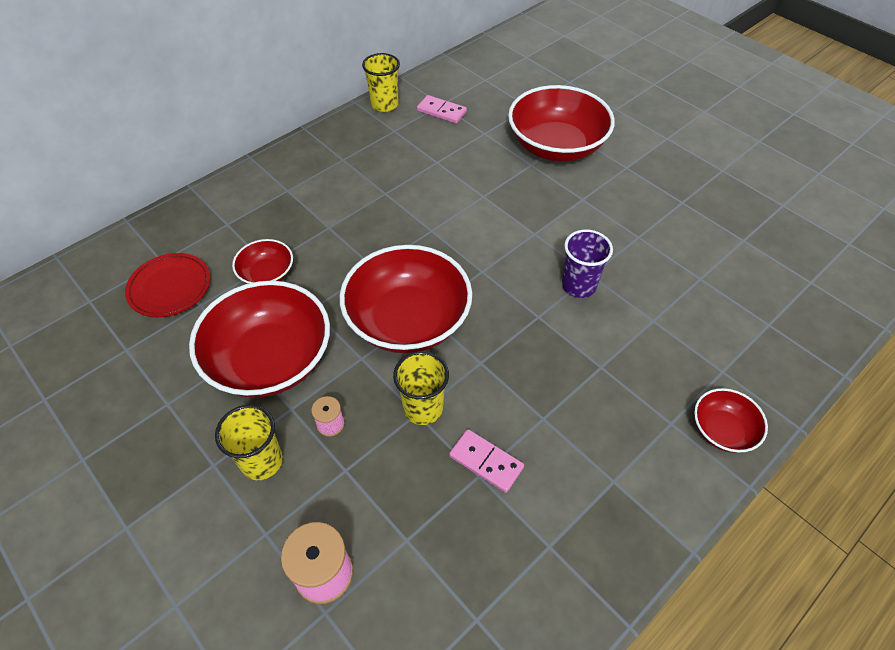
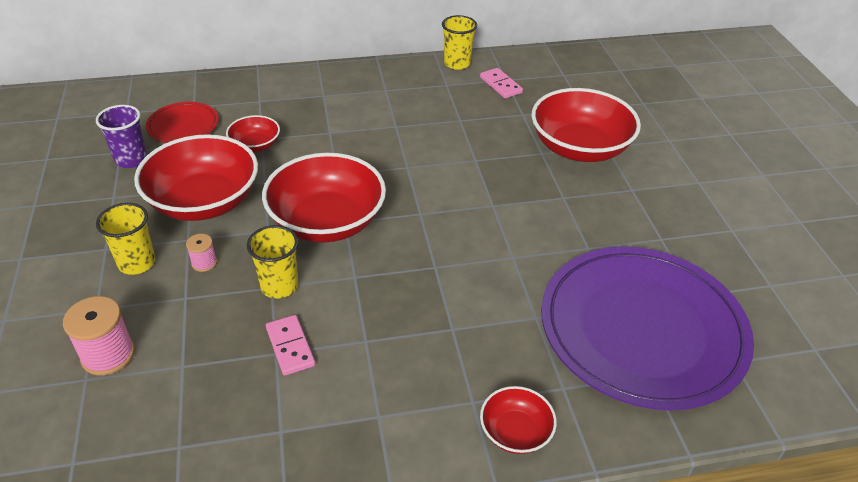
camera: 30 degrees right, 10 degrees down
purple cup [562,230,613,298] -> purple cup moved to [96,105,147,168]
none -> purple plate [541,247,754,410]

